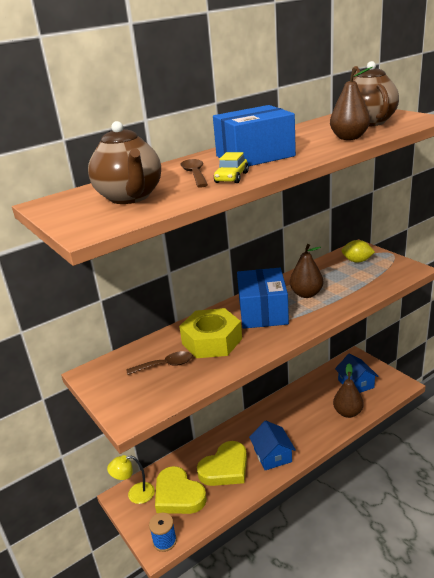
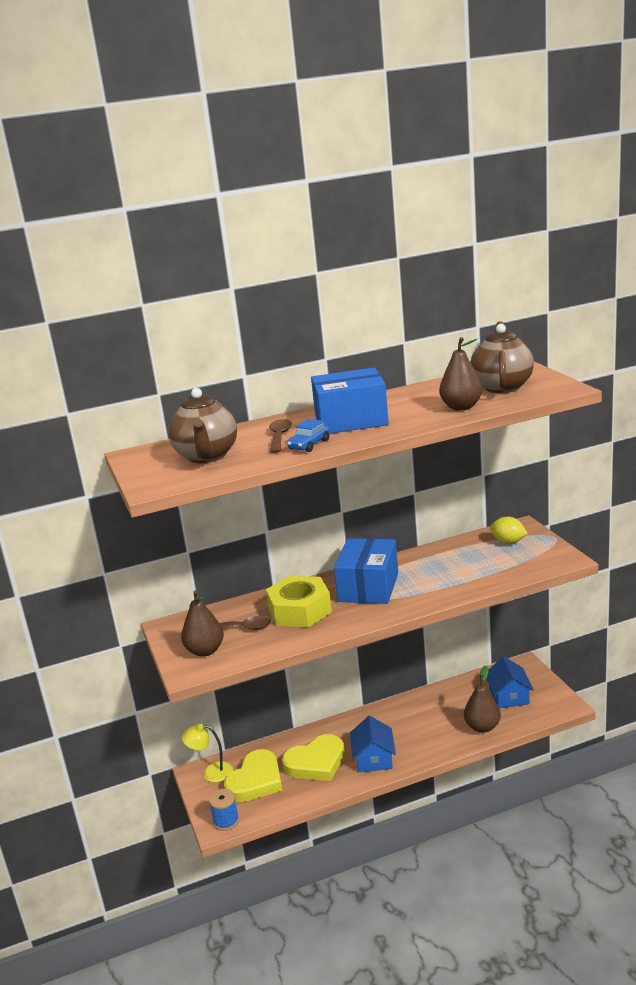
camera: 15 degrees right, 5 degrees down
yellow heart [155,466,207,514] -> yellow heart turned 120 degrees counterclockwise [224,749,282,802]
yellow car [214,152,249,183] -> blue car [287,419,330,452]
brown pear [290,244,323,298] -> brown pear moved to [181,590,224,657]

